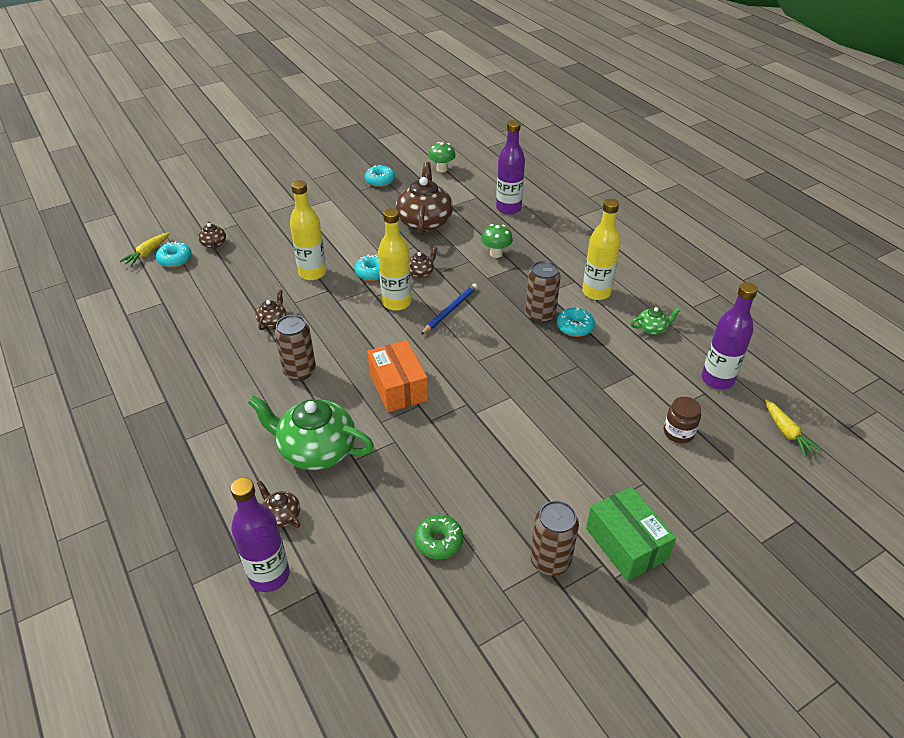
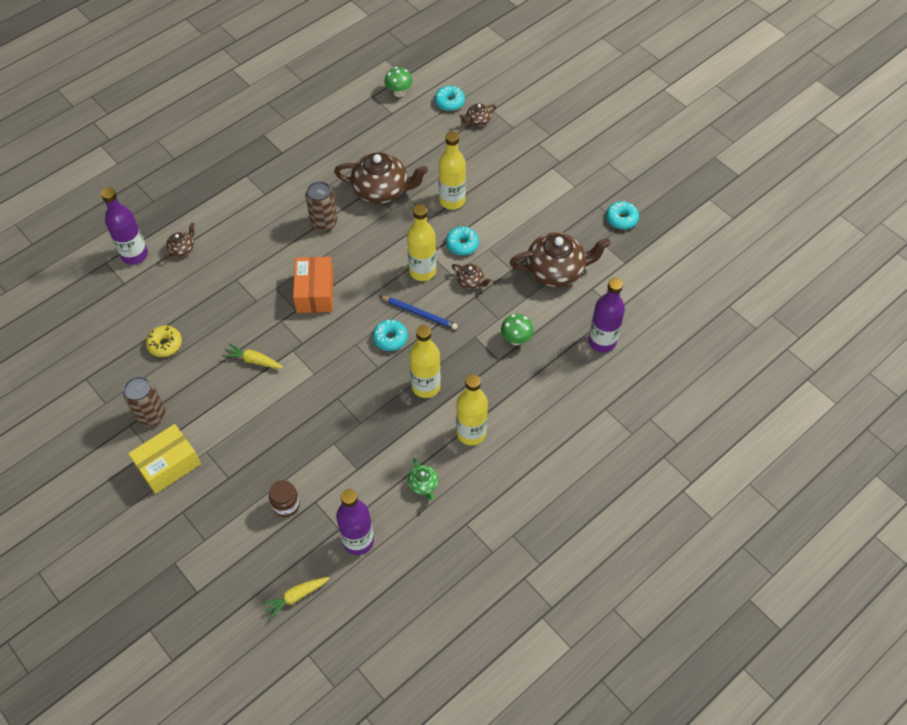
camera: 80 degrees right, 15 degrees up
yellow carrot [120,233,169,266] -> yellow carrot moved to [222,343,283,369]
green teapot [248,395,374,470] -> none
brown teapot [255,290,286,330] -> brown teapot [334,152,428,204], size x2.17
orange box [367,340,428,412] -> orange box turned 60 degrees counterclockwise [293,257,333,313]
green donut [414,514,463,559] -> yellow donut [146,325,182,357]
green mushroom [428,142,456,172] -> green mushroom moved to [385,67,413,97]
brown can [525,261,561,323] -> yellow bottle [409,325,441,398]
turquoise donut [557,307,595,337] -> turquoise donut moved to [373,319,408,351]
green box [586,487,676,581] -> yellow box [128,424,201,494]

